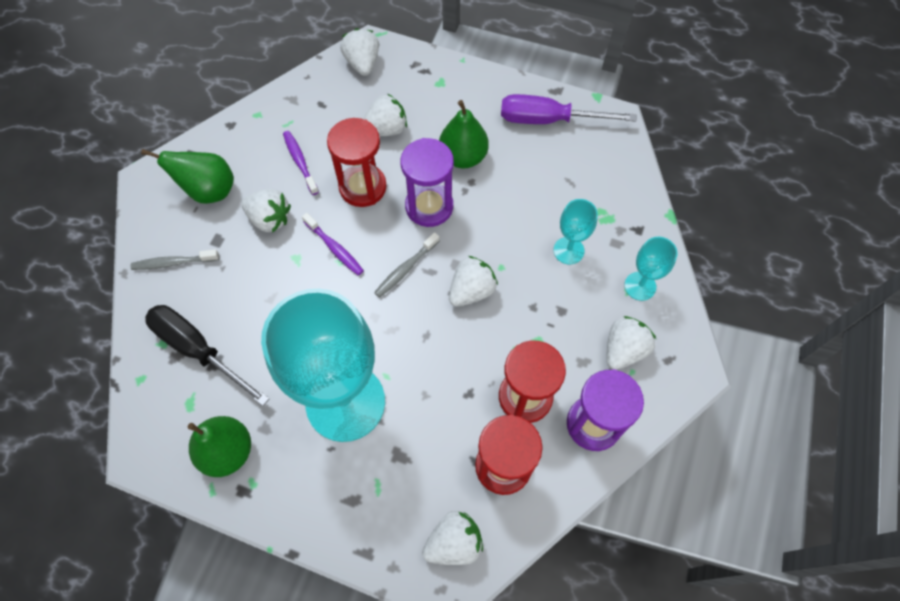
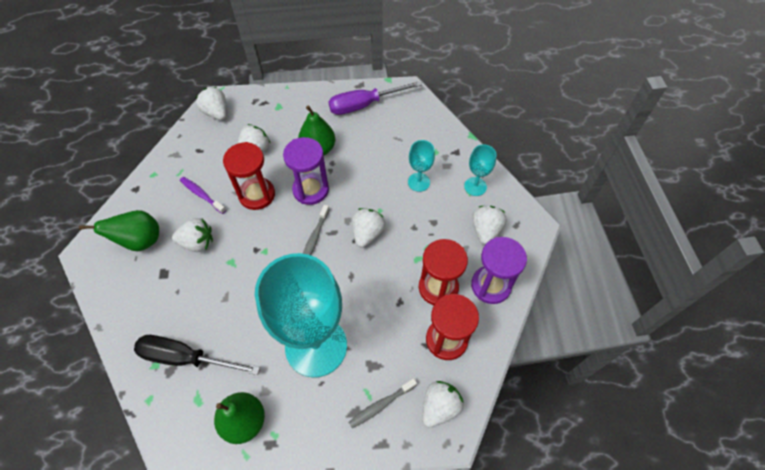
camera: 25 degrees left, 5 degrees down
grey toothbrush [130,249,219,270] -> grey toothbrush moved to [349,378,417,428]
purple toothbrush [302,213,364,276] -> none

